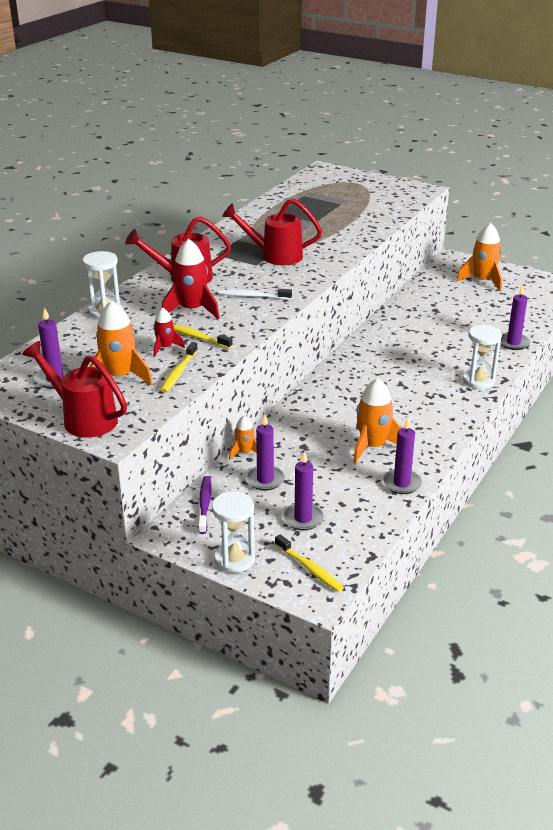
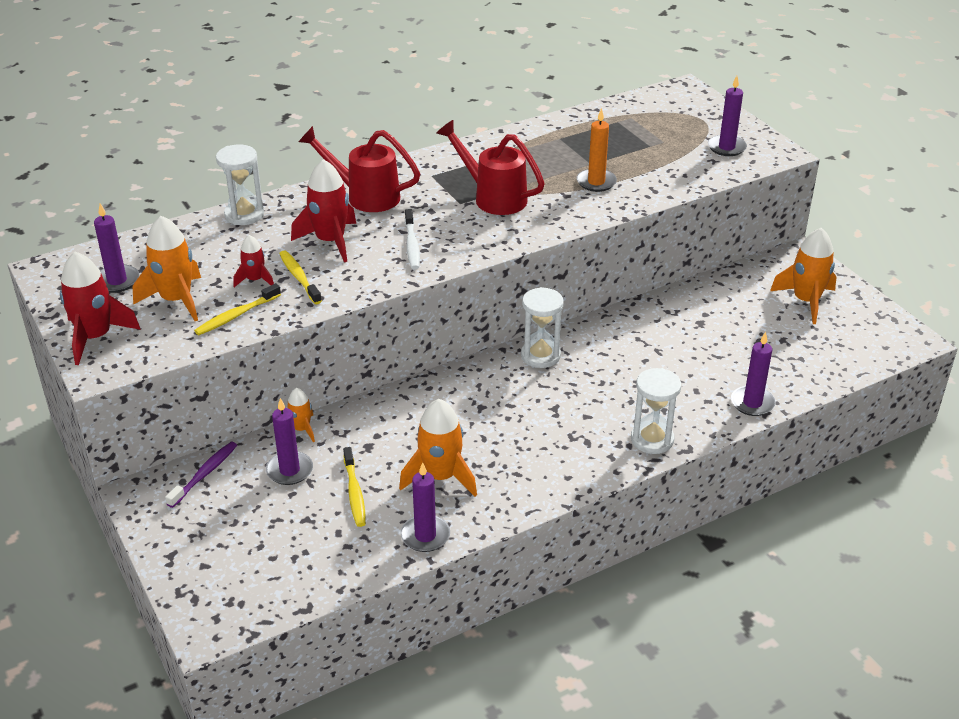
camera: 30 degrees right, 5 degrees up
red watering can [22,341,127,438] -> red rocket [60,252,141,365]
white hourglass [212,491,255,573] -> white hourglass moved to [521,287,564,368]
white toothbrush [219,289,292,300] -> white toothbrush turned 135 degrees counterclockwise [405,209,420,269]
yellow toothbrush [275,534,344,592] -> yellow toothbrush moved to [343,447,366,527]
purple candle [283,451,324,530] -> purple candle moved to [708,76,747,156]
none -> orange candle [576,108,617,192]

